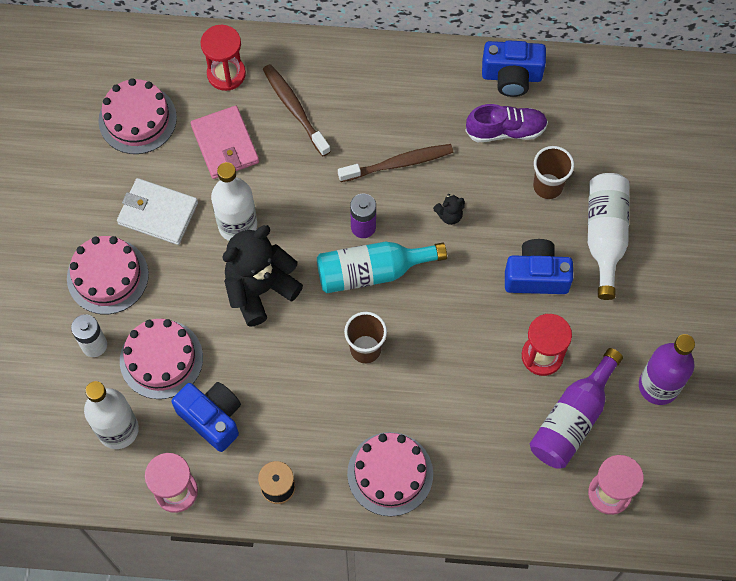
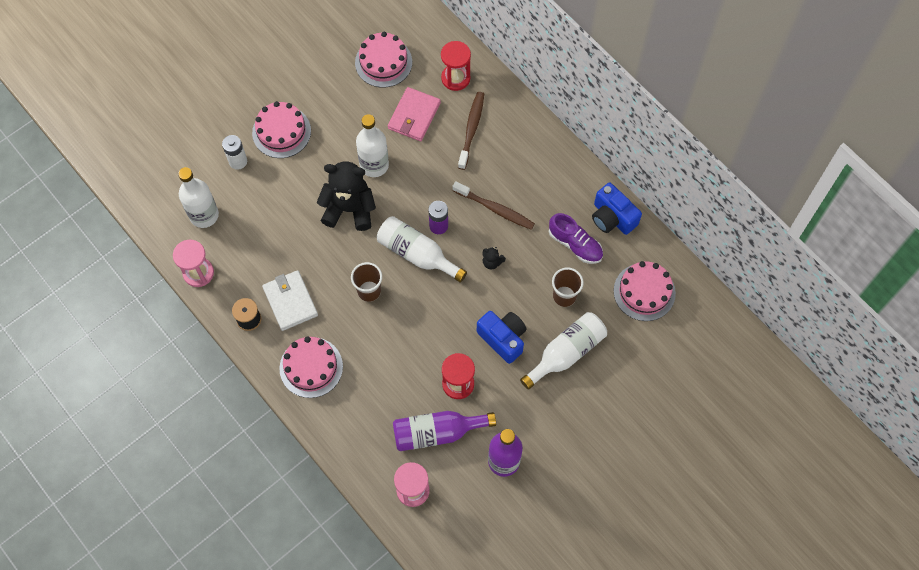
camera: 45 degrees right, 0 degrees up
white wallet [117,178,198,245] -> white wallet moved to [262,270,318,331]
pink cake [120,319,203,399] -> pink cake moved to [614,261,676,321]
blue camera [171,382,241,452] -> none
turquoise bottle [317,242,447,293] -> white bottle [377,216,467,283]

